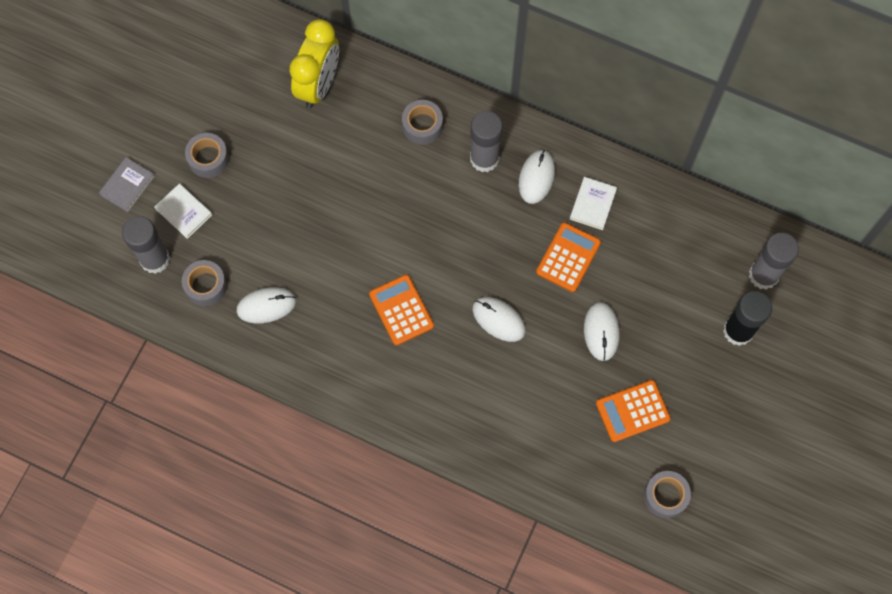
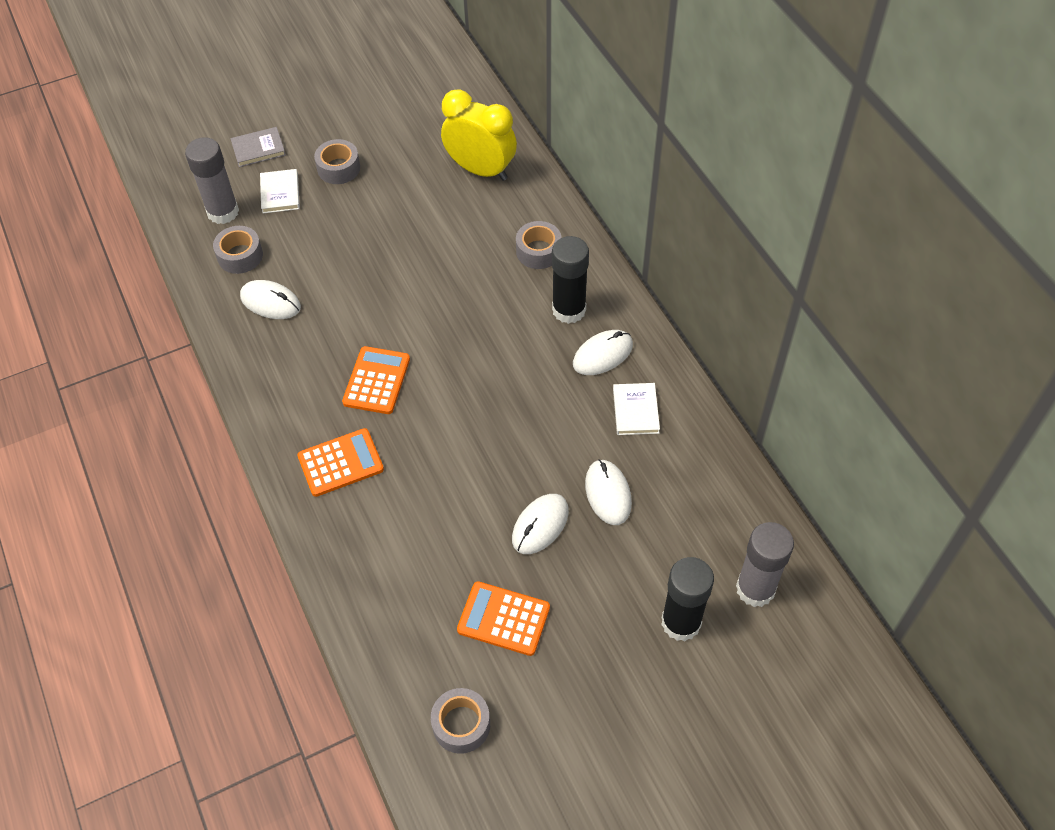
camera: 40 degrees right, 15 degrees down
yellow clock [289,19,339,108] -> yellow clock turned 120 degrees counterclockwise [441,90,517,181]
grey glue stick [470,111,503,172] -> black glue stick [552,236,589,324]
white mouse [473,297,526,342] -> white mouse moved to [585,459,632,525]
orange calculator [536,222,601,292] -> orange calculator moved to [297,428,384,497]
white book [570,177,617,230] -> white book turned 60 degrees counterclockwise [613,383,660,435]

